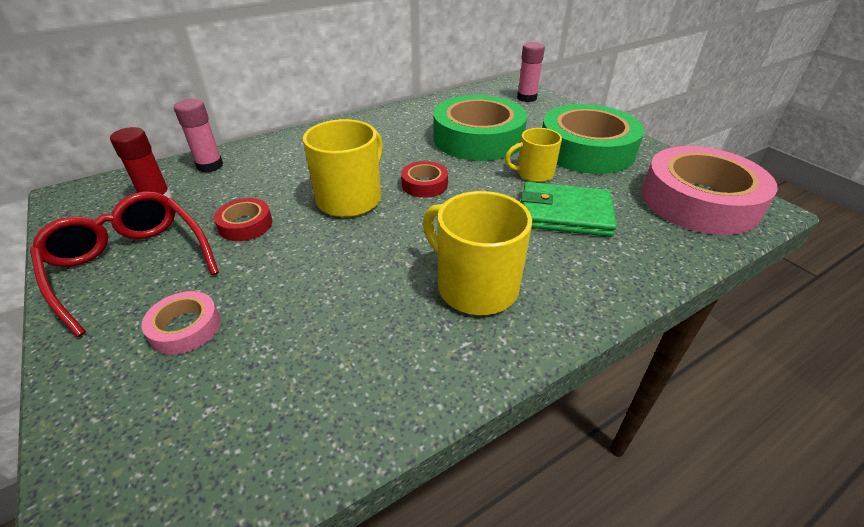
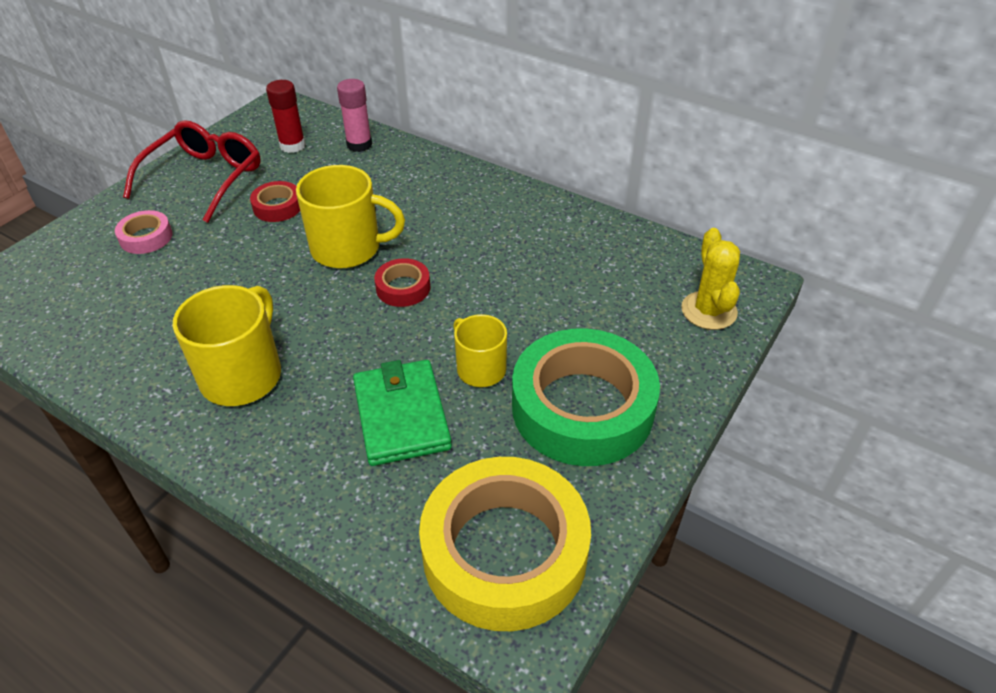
camera: 65 degrees right, 5 degrees up
green tape [433,95,527,161] -> none
pink glue stick [517,42,545,102] -> yellow cactus [681,228,740,330]
pink tape [642,146,778,235] -> yellow tape [419,457,591,631]

